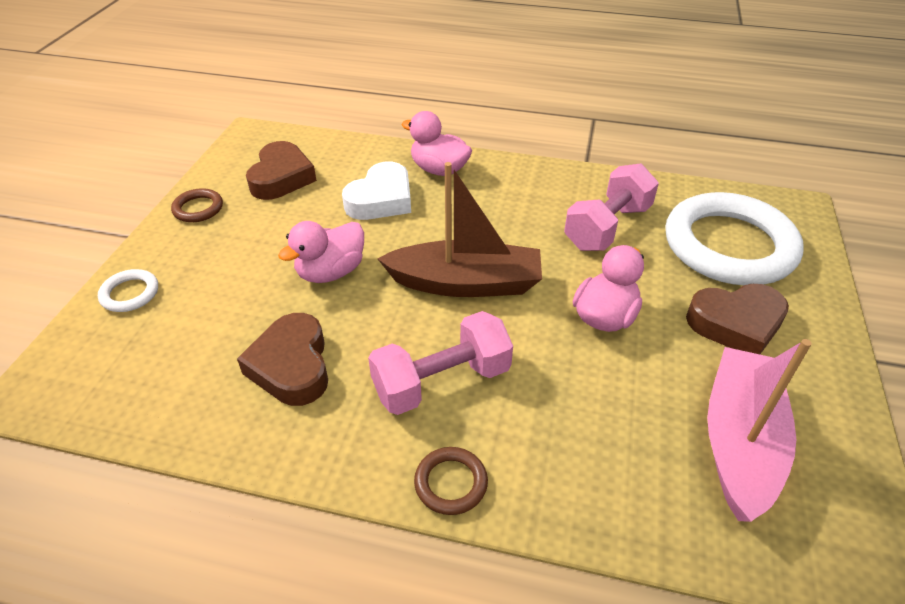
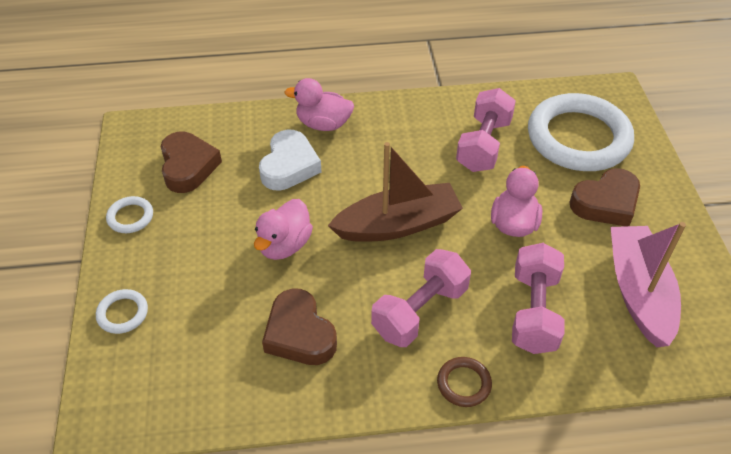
camera: 20 degrees left, 5 degrees up
brown ring [171,188,223,222] -> white ring [106,196,153,233]
none -> pink dumbbell [512,243,564,354]

